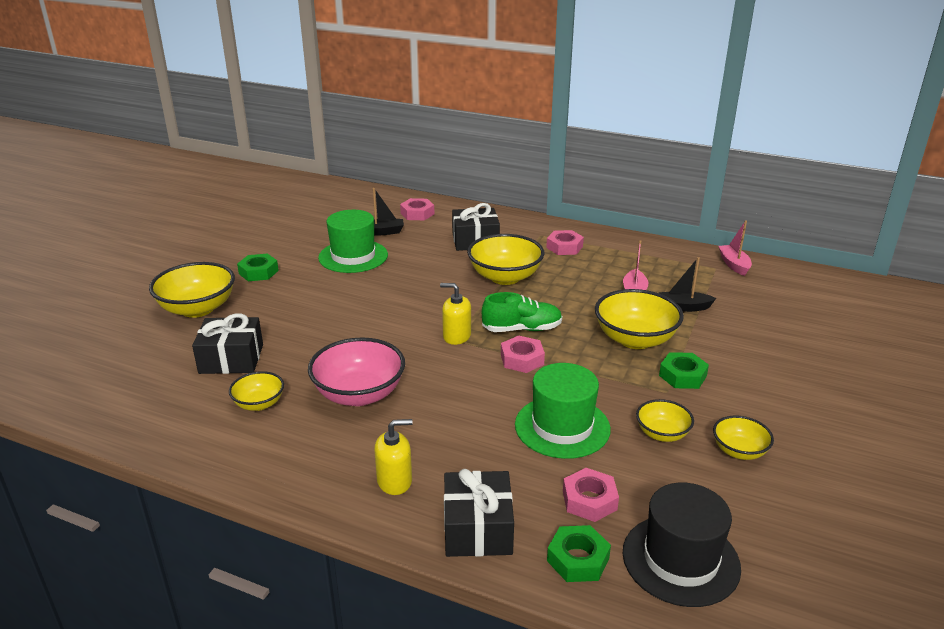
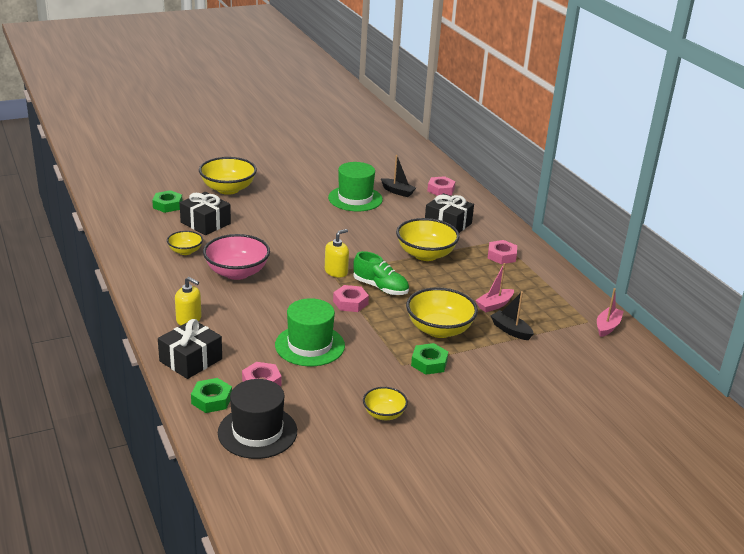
camera: 40 degrees right, 0 degrees up
green nut [237,253,279,281] -> green nut moved to [152,190,182,213]
yellow soap dispenser [440,283,471,345] -> yellow soap dispenser turned 75 degrees clockwise [325,229,349,277]
yellow bowl [636,399,694,442] -> none

